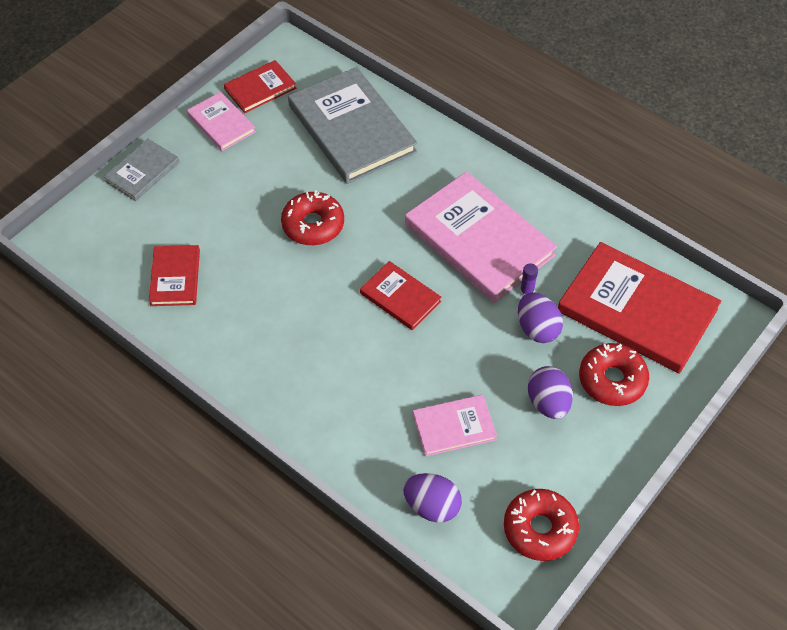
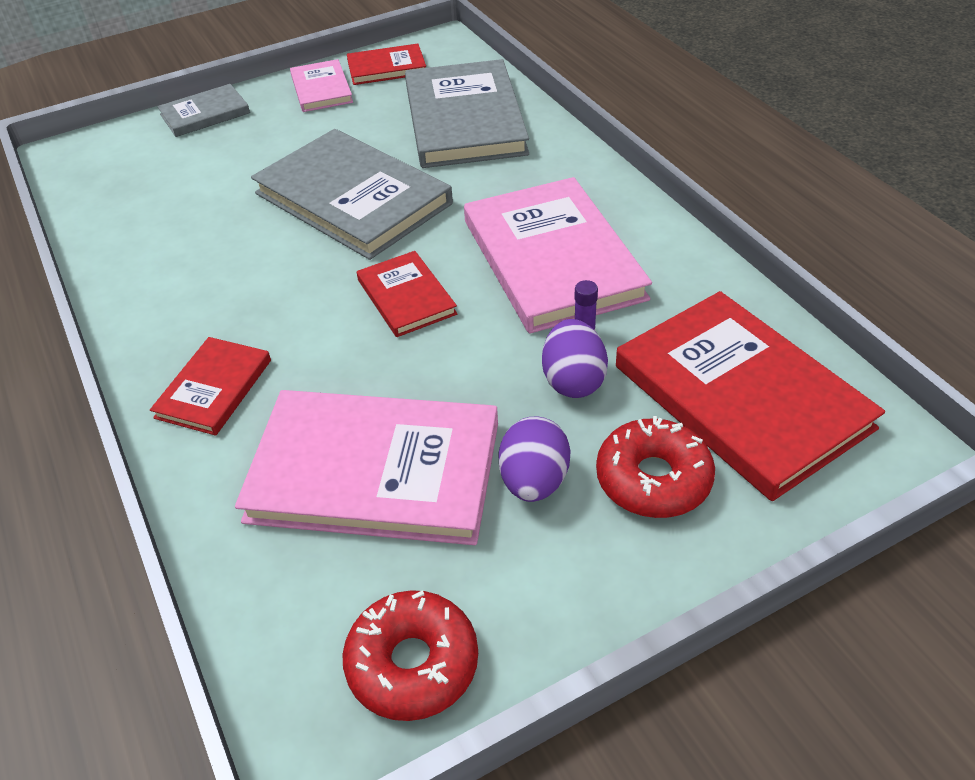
camera: 25 degrees right, 10 degrees down
red book [149,245,200,306] -> red book moved to [150,337,271,436]
red donut [281,191,344,245] -> grey book [251,129,453,260]
purple egg [403,473,462,523] -> none
pink book [413,395,497,457] -> pink book [235,390,498,545], size x1.95

